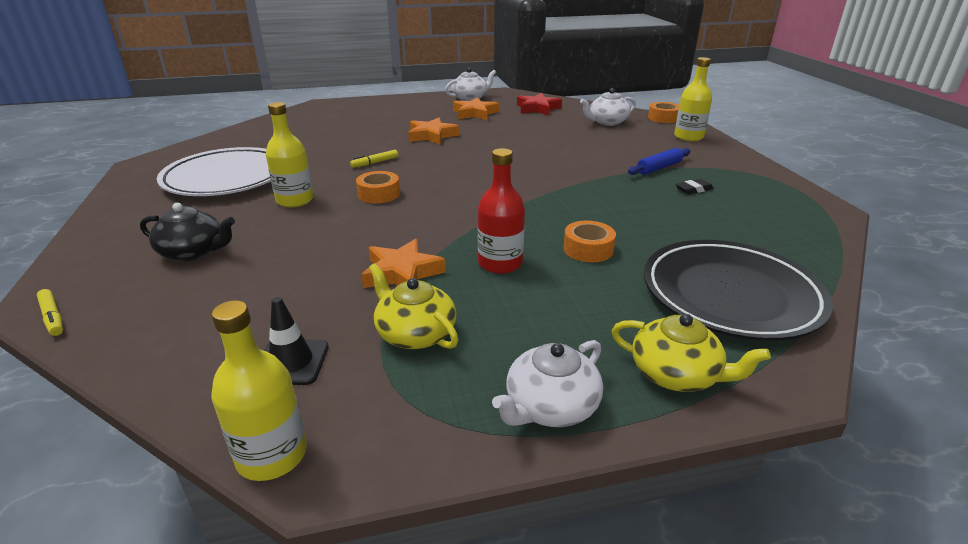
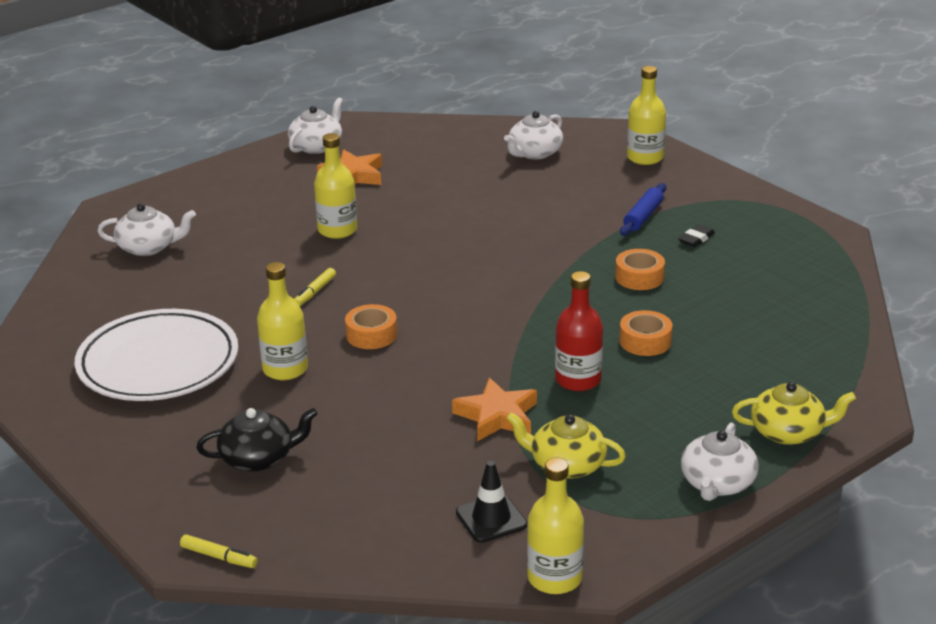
camera: 25 degrees left, 0 degrees up
orange star [408,118,459,145] -> yellow bottle [314,133,357,239]
red star [517,93,562,115] -> none
black plate [644,240,833,341] -> none
orange tape [648,102,679,123] -> orange tape moved to [615,249,665,290]
none -> white teapot [97,203,196,256]

